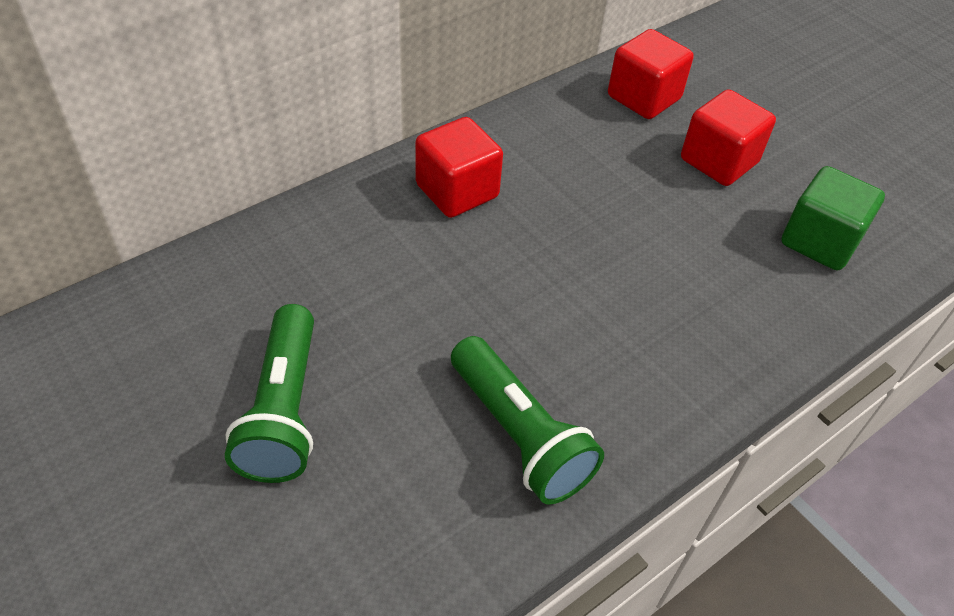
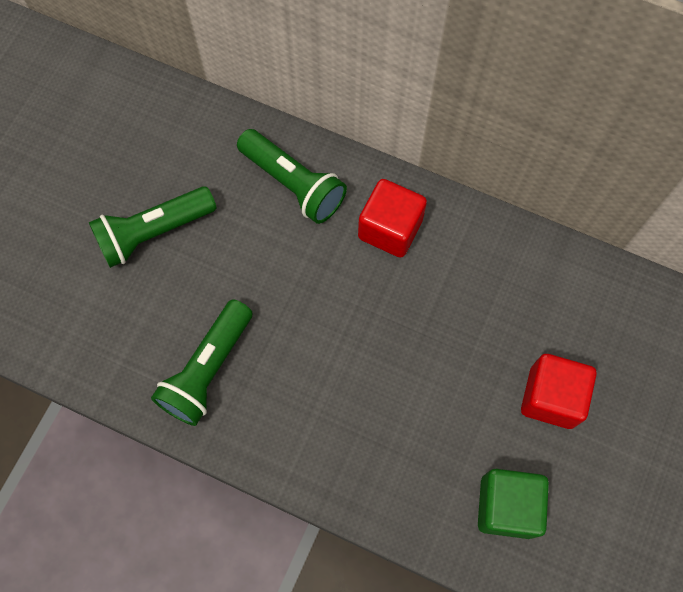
camera: 65 degrees right, 20 degrees up
red cube [608,29,693,119] -> none
none -> green flashlight [237,129,347,224]

